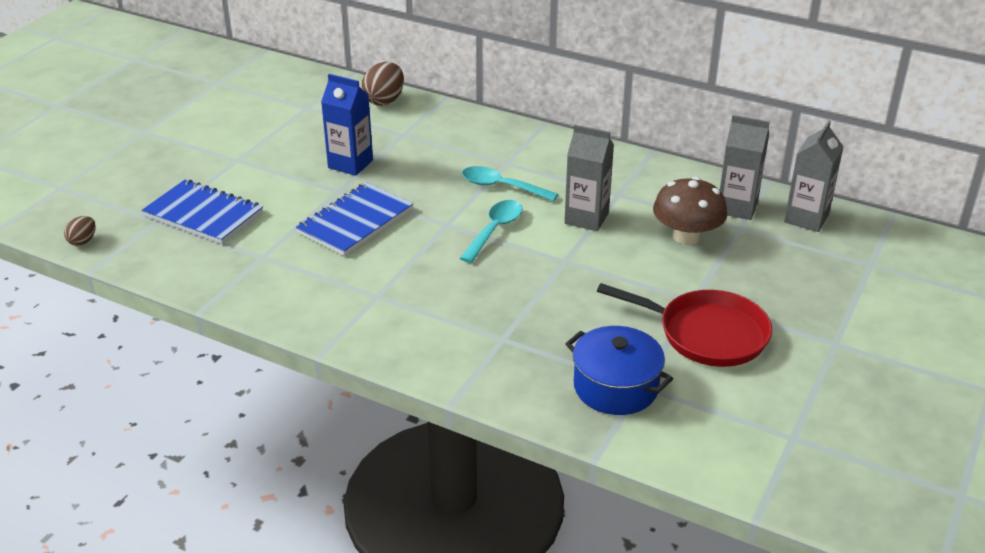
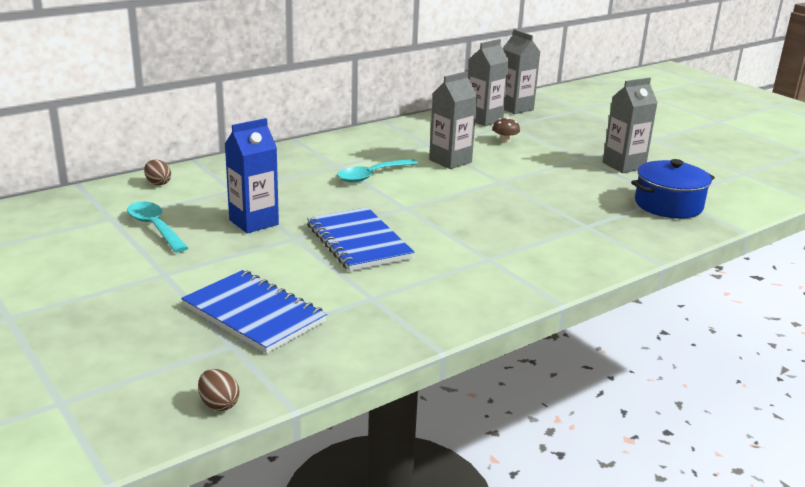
camera: 65 degrees left, 10 degrees down
blue notebook [142,180,263,244] -> blue notebook turned 75 degrees clockwise [181,270,327,354]
brown egg [361,62,404,106] -> brown egg [144,160,171,186], size x0.56
turquoise spoon [460,200,522,263] -> turquoise spoon moved to [127,201,188,253]
red pan [597,283,772,367] -> grey carton [603,77,658,173]
brown mushroom [653,177,728,245] -> brown mushroom [492,117,520,143], size x0.48

